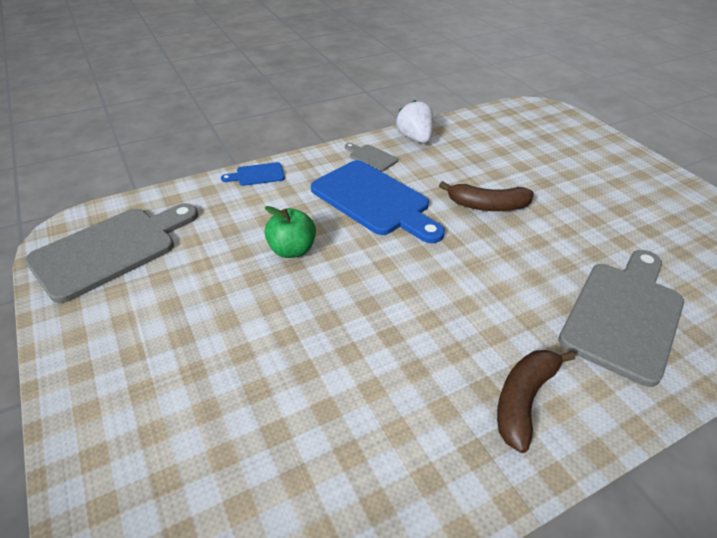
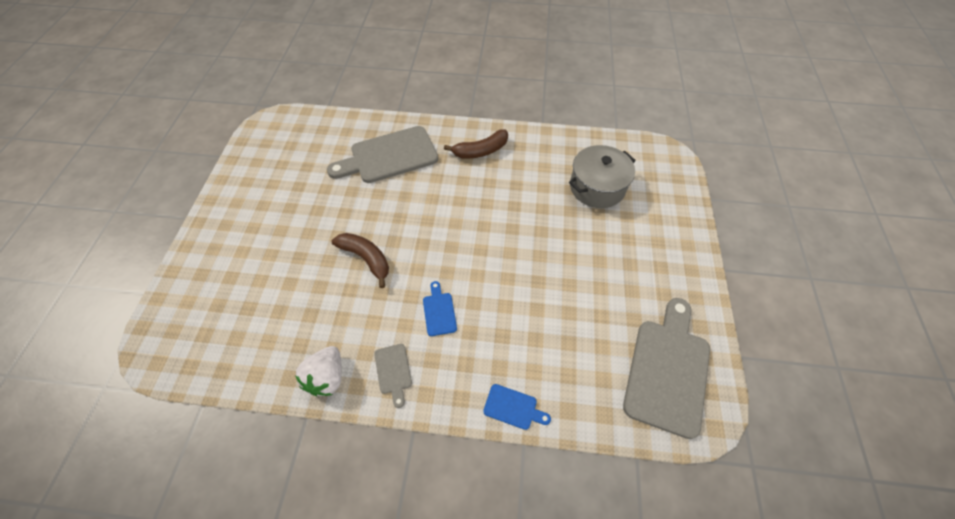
camera: 145 degrees left, 15 degrees up
grey cutting board [25,203,198,303] -> grey cutting board turned 120 degrees clockwise [623,298,710,439]
green apple [264,206,316,258] -> none
blue cutting board [311,160,445,243] -> blue cutting board [423,281,457,336], size x0.44
none -> grey pot [569,145,636,208]

